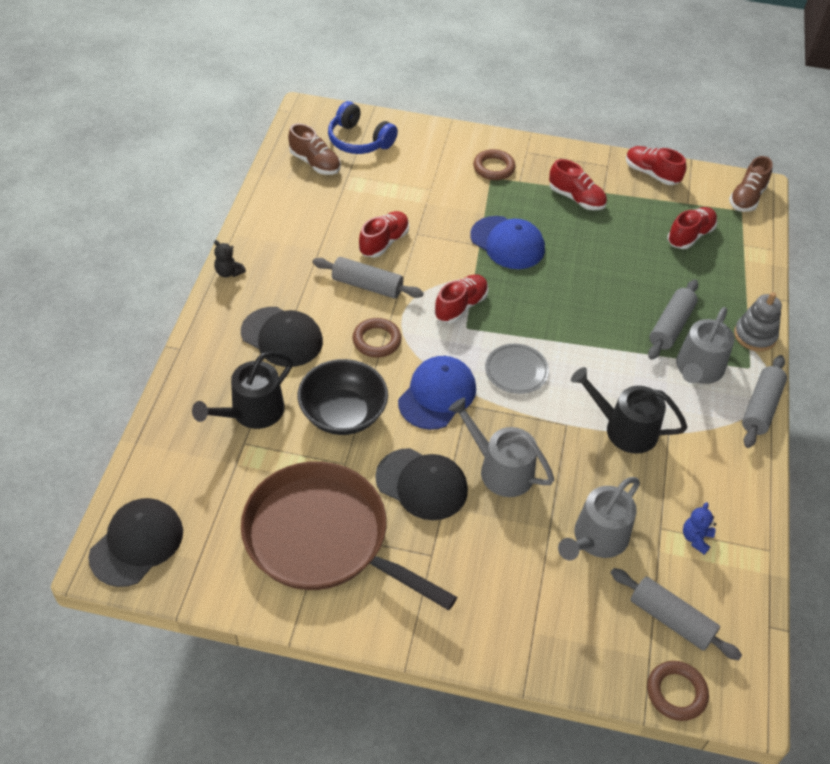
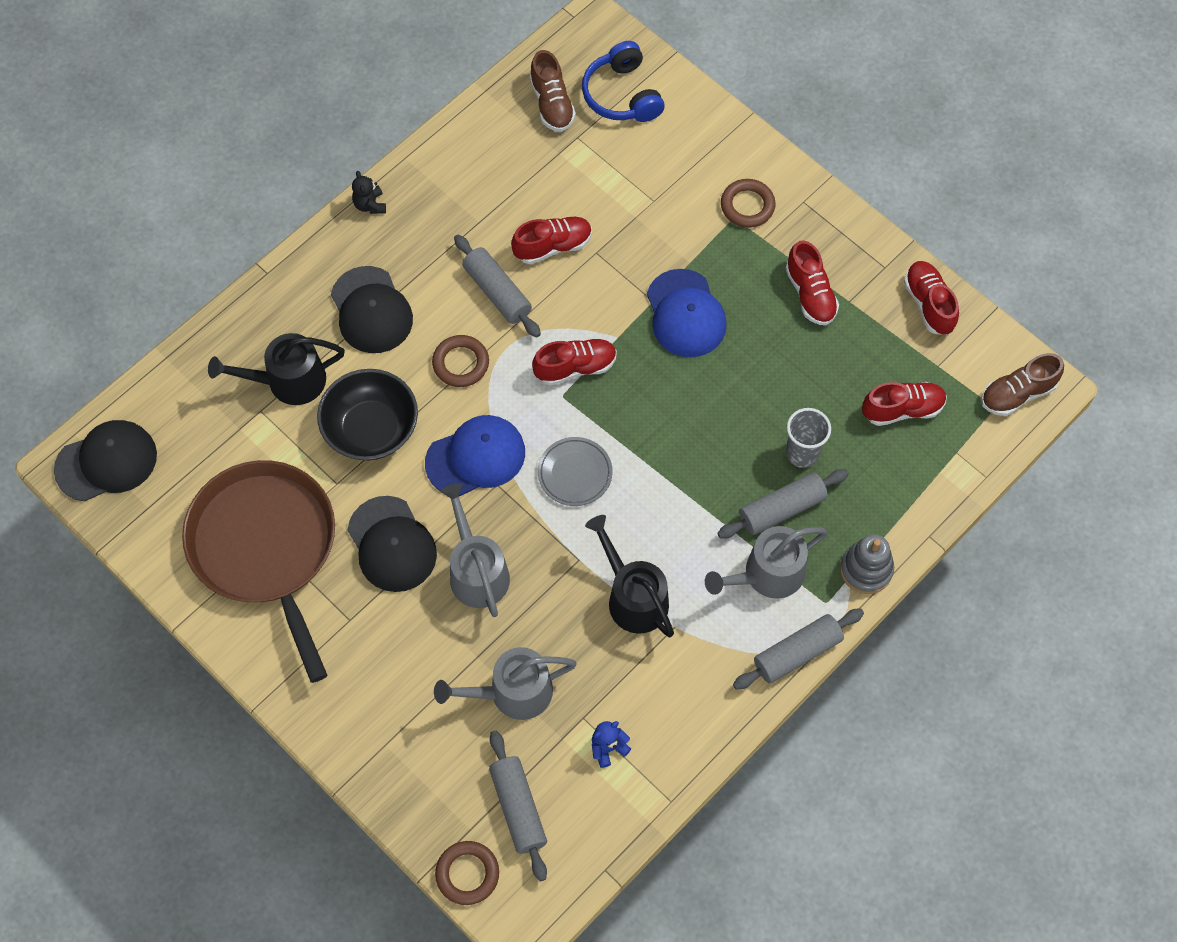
camera: 35 degrees right, 15 degrees up
none -> grey cup [786,408,831,468]

